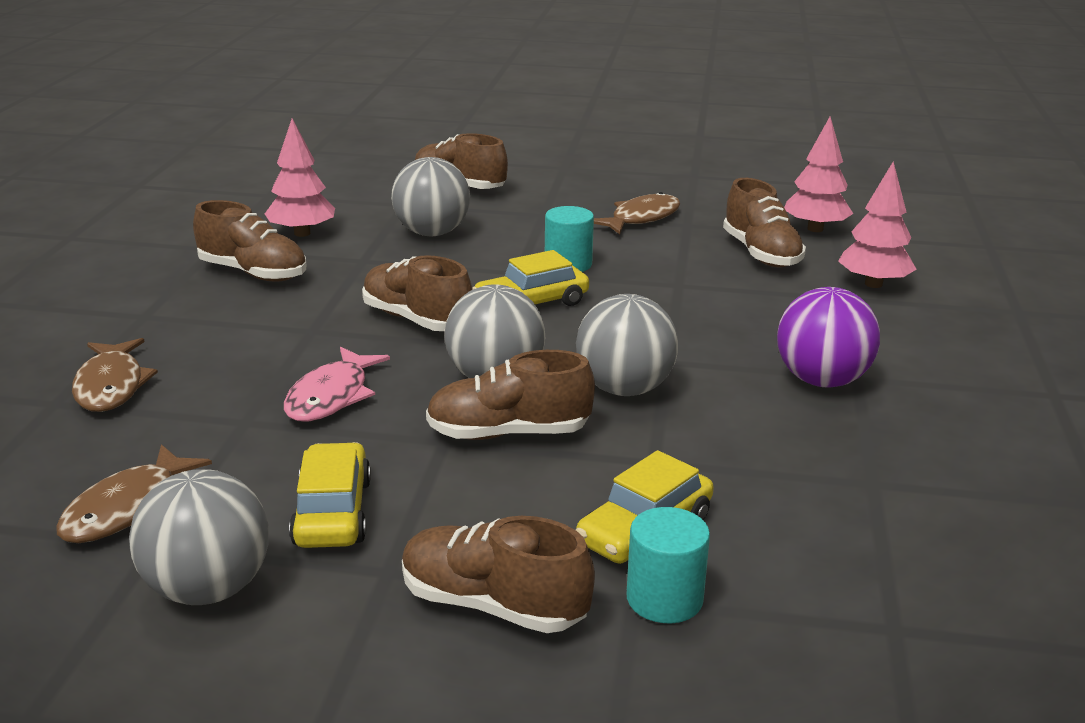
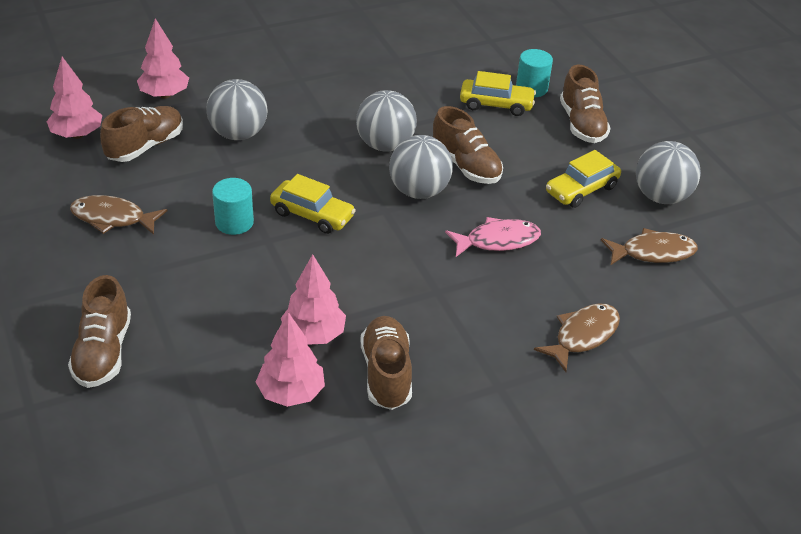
camera: 125 degrees left, 15 degrees up
brown shoe [362,255,473,331] -> none
grey ball [391,157,470,236] -> grey ball moved to [206,79,268,140]
purple ball [777,287,880,387] -> none
none -> pink tree [281,254,346,345]

